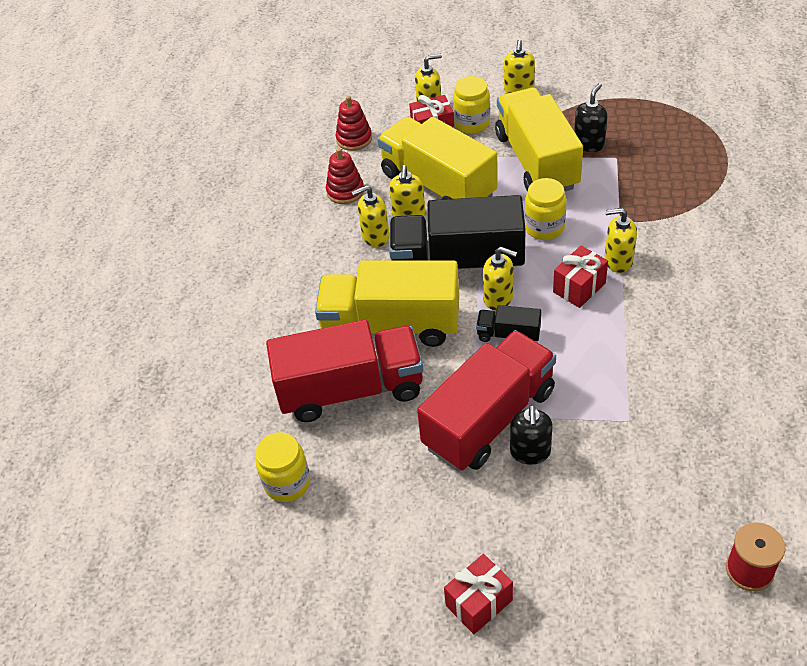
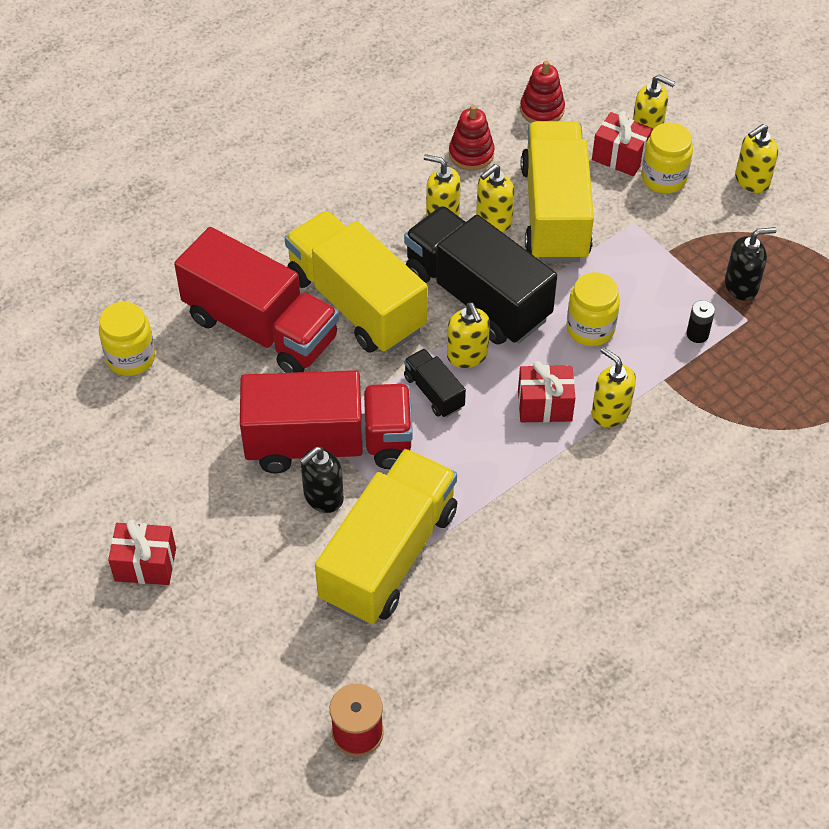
camera: 40 degrees right, 5 degrees up
yellow truck [495,88,583,192] -> yellow truck moved to [315,449,457,624]
none -> black battery [687,300,715,343]

